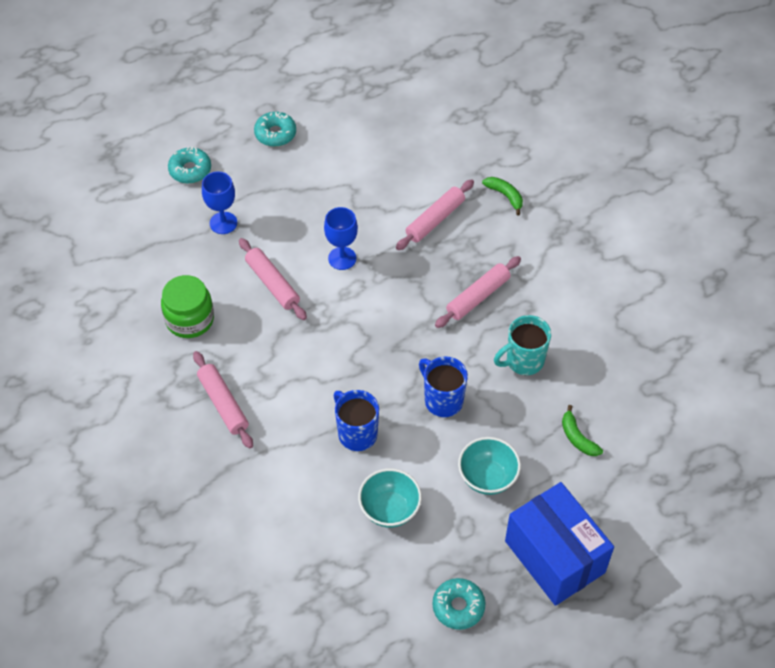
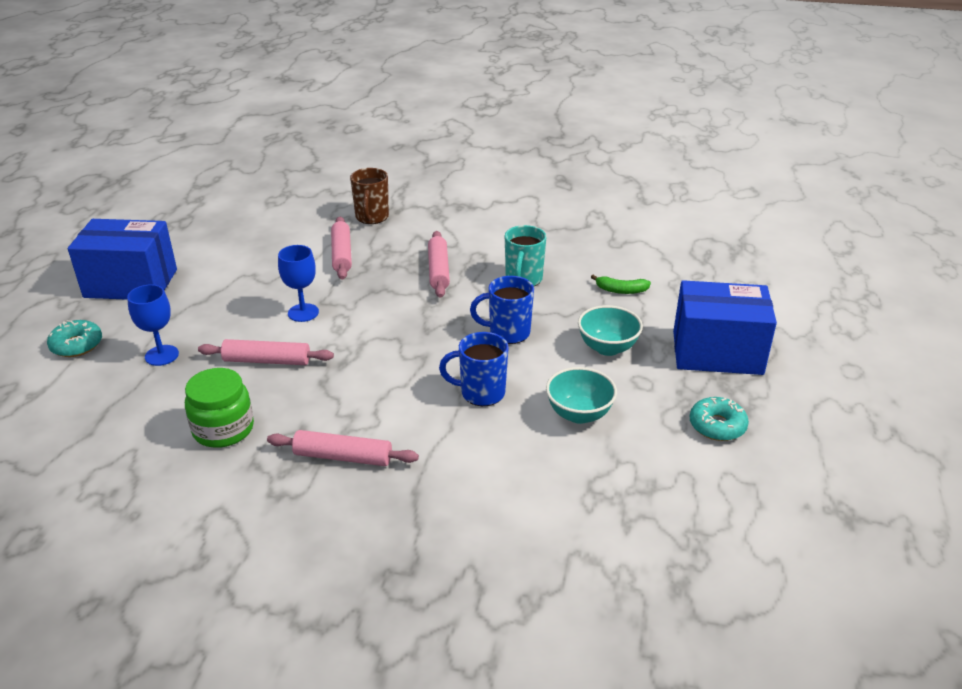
camera: 50 degrees left, 20 degrees down
turquoise donut [254,112,296,147] -> blue box [68,219,177,300]
green banana [482,177,523,215] -> brown mug [350,168,389,224]

